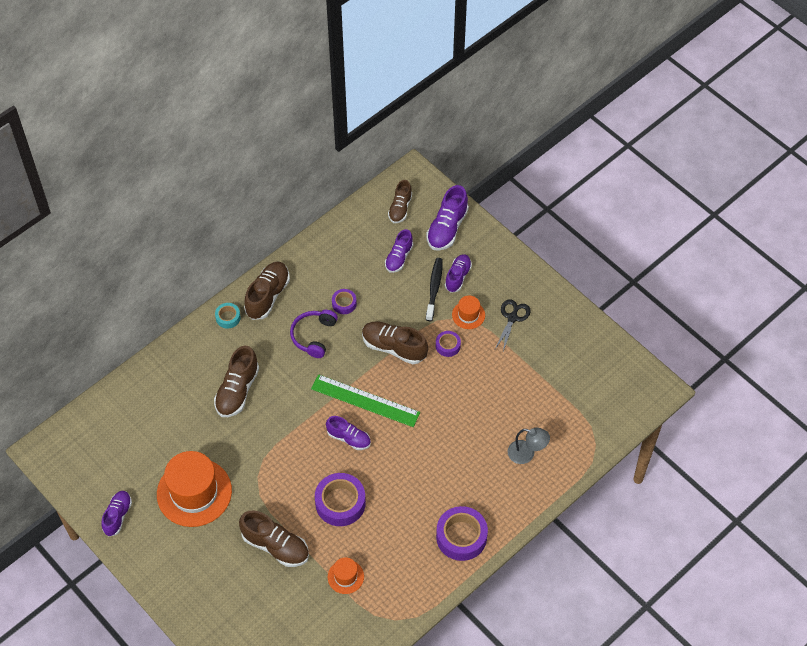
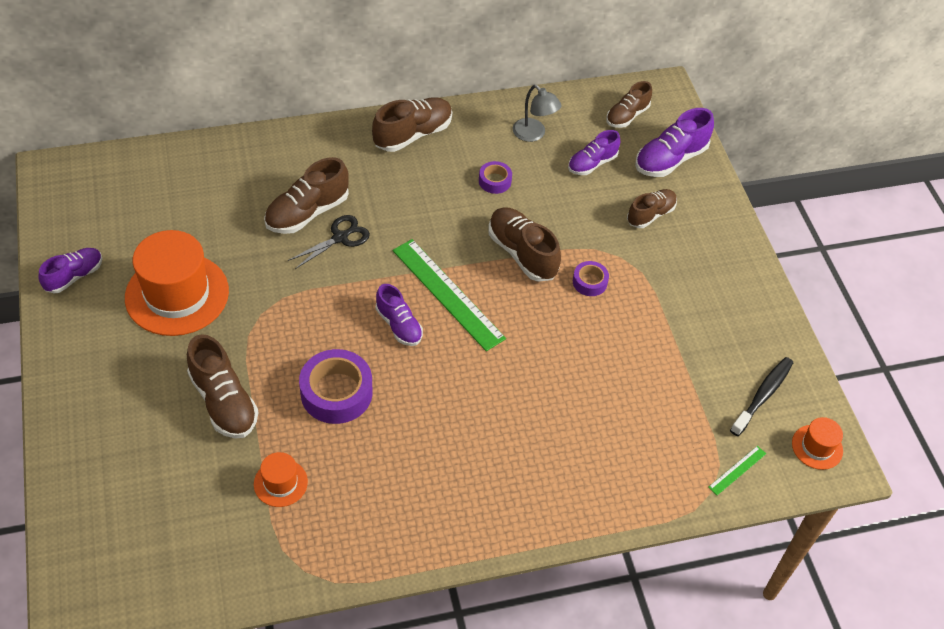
camera: 25 degrees right, 5 degrees down
turquoise tape [215,303,241,328] -> none
purple headphones [290,310,338,358] -> none
black toothbrush [426,258,443,321] -> black toothbrush moved to [730,357,793,436]
purple tape [436,506,488,561] -> none
purple shoe [445,254,472,293] -> brown shoe [627,189,677,228]
orange hat [452,296,485,329] -> orange hat moved to [792,417,843,470]
black scissors [495,299,531,351] -> black scissors moved to [288,215,370,269]
grey lamp [507,428,550,464] -> grey lamp moved to [513,85,561,142]
none -> green ruler [708,446,766,495]

